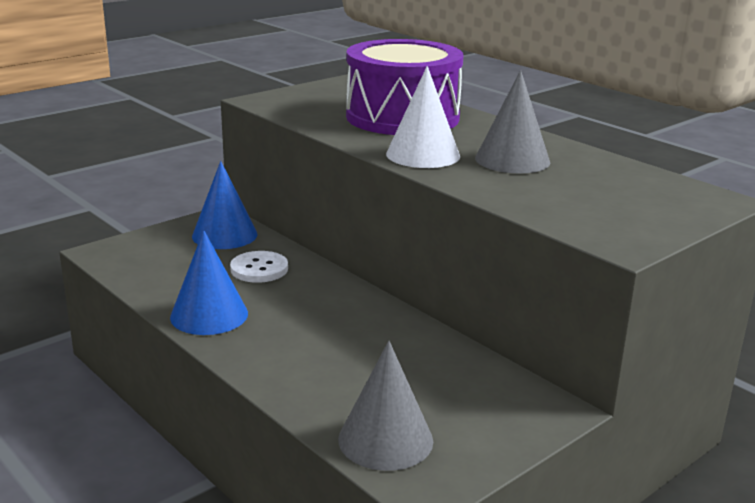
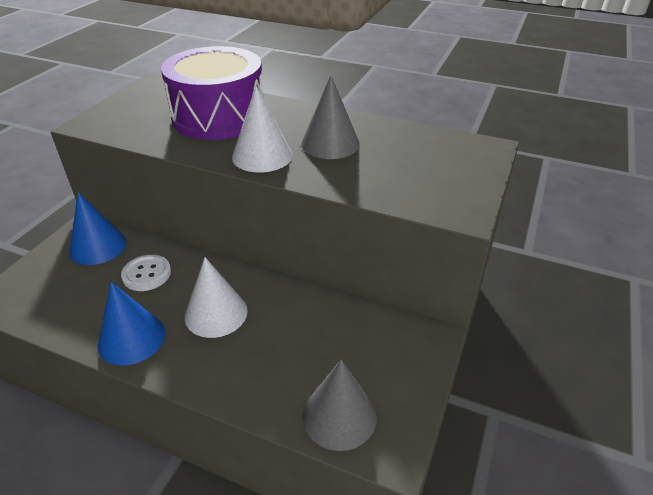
camera: 25 degrees left, 15 degrees up
none -> white cone [185,257,248,338]

